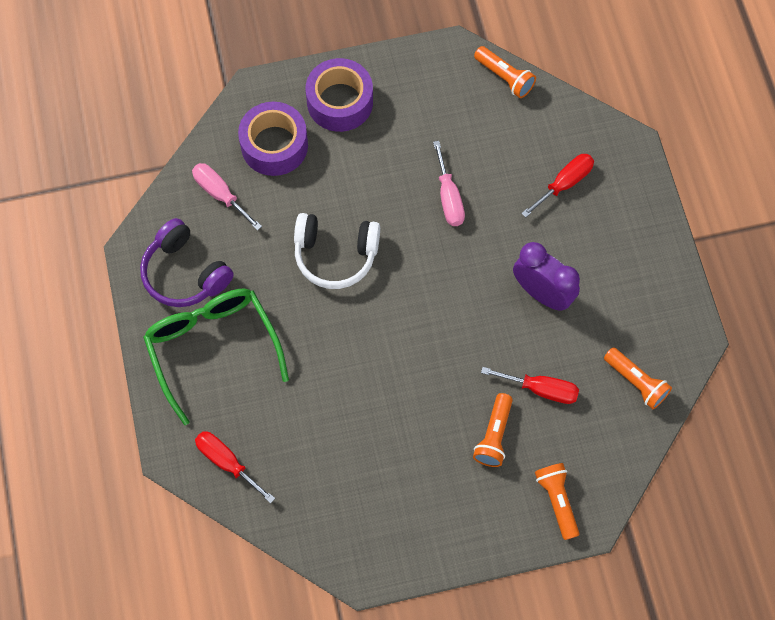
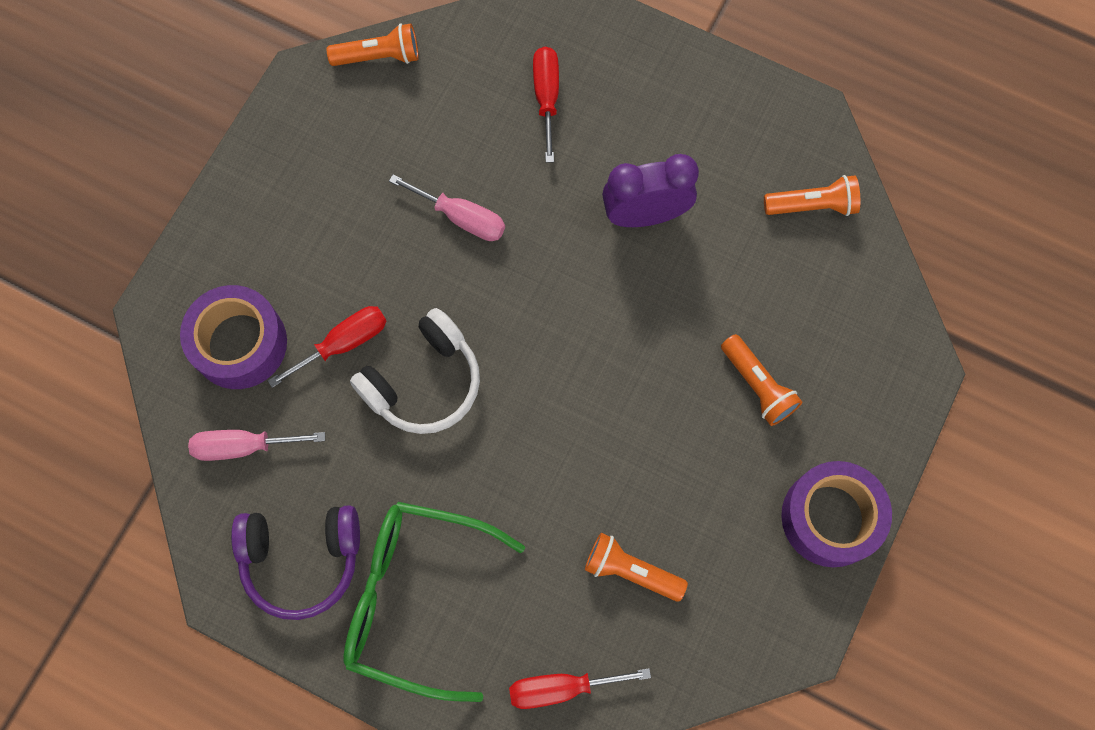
camera: 50 degrees left, 5 degrees up
purple tape [306,58,373,132] -> purple tape moved to [781,461,892,567]
red screwdriver [481,367,579,404] -> red screwdriver moved to [268,306,386,388]
orange flashlight [535,463,579,540] -> orange flashlight moved to [585,533,688,602]

